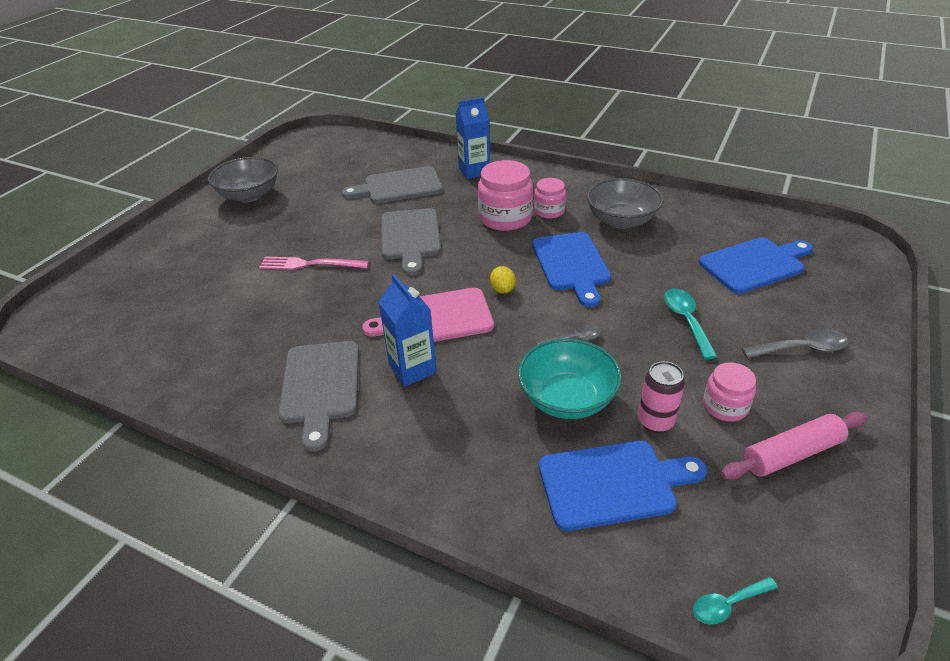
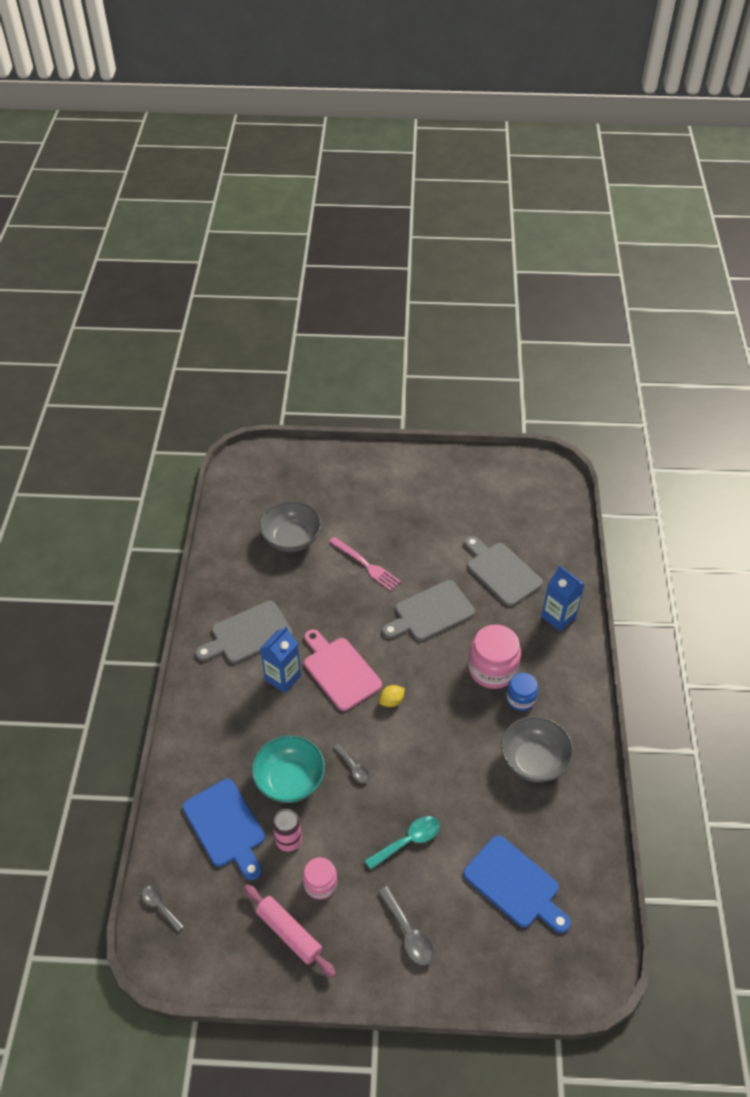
camera: 65 degrees right, 10 degrees up
grey bowl [208,157,278,203] -> grey bowl moved to [260,501,322,552]
pink fork [259,257,369,270] -> pink fork turned 150 degrees clockwise [329,537,401,591]
blue cutting board [532,232,611,307] -> none
pink jar [534,178,566,219] -> blue jar [506,673,538,711]
turquoise spoon [693,577,778,624] -> grey spoon [142,886,184,932]

